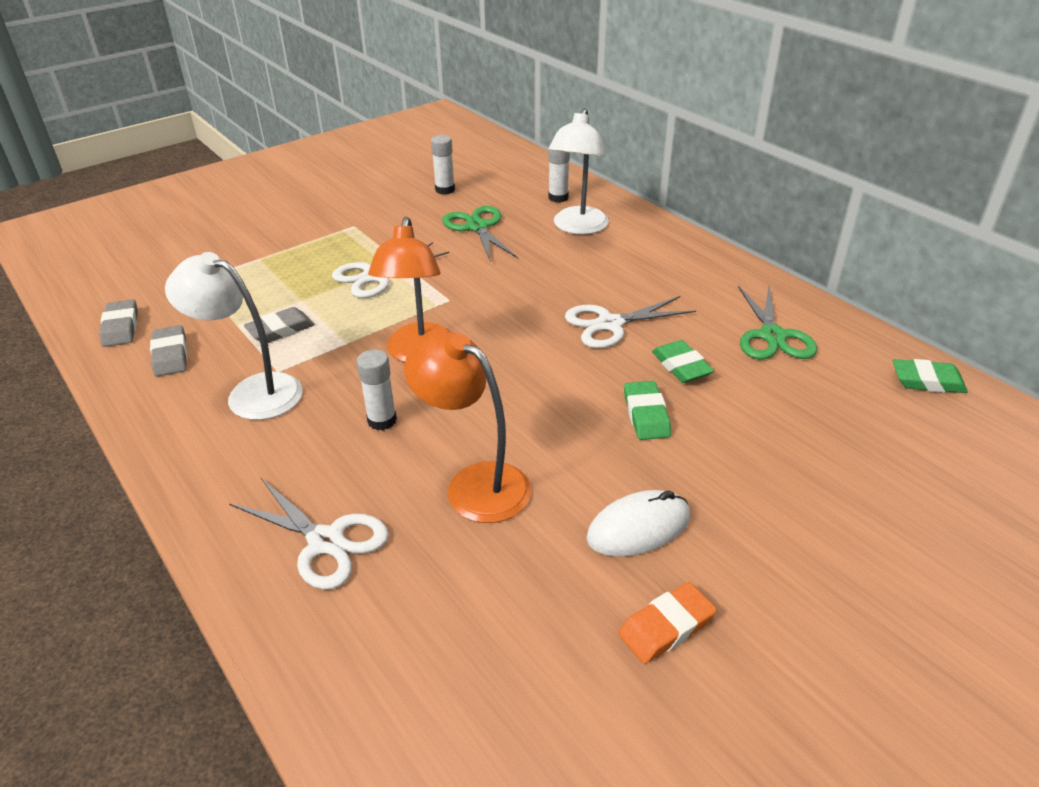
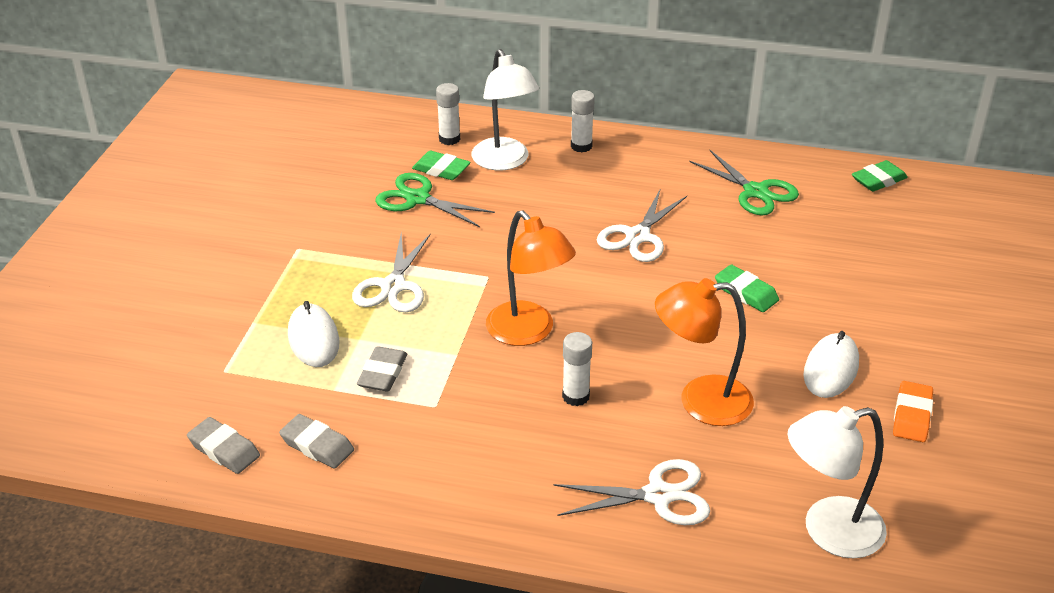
camera: 40 degrees left, 0 degrees up
white lamp [165,252,303,420] -> white lamp moved to [787,406,887,558]
white glue stick [431,135,455,194] -> white glue stick moved to [571,90,595,152]
green eraser [652,340,714,383] -> green eraser moved to [412,151,471,180]
none -> white mouse [288,301,339,367]

